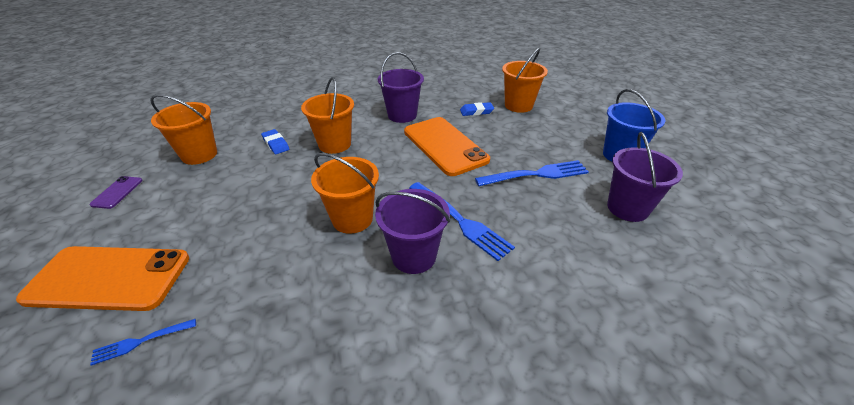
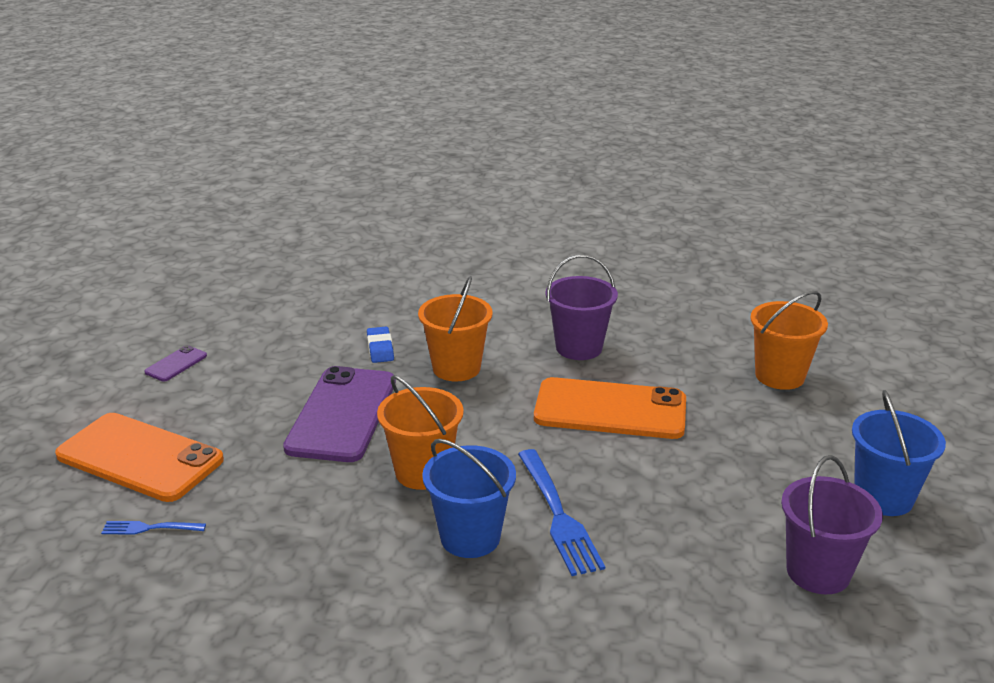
camera: 25 degrees right, 10 degrees down
orange bucket [150,94,217,165] -> none
purple bucket [375,189,450,274] -> blue bucket [422,439,516,558]
orange phone [404,117,490,176] -> orange phone turned 75 degrees counterclockwise [534,377,686,439]
blue eraser [460,102,494,116] -> none
blue fork [475,160,589,186] -> none
none -> purple phone [283,366,396,462]

